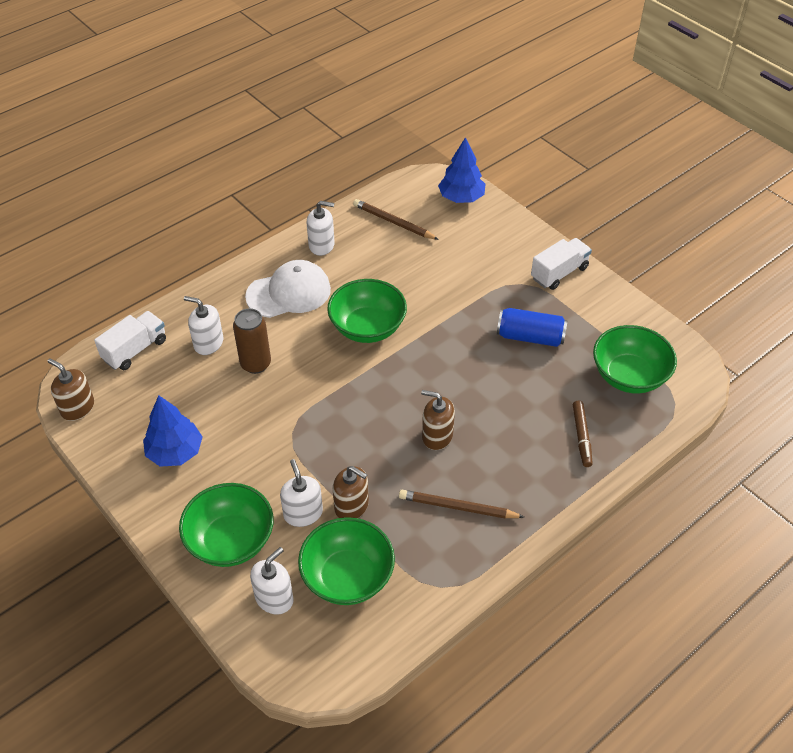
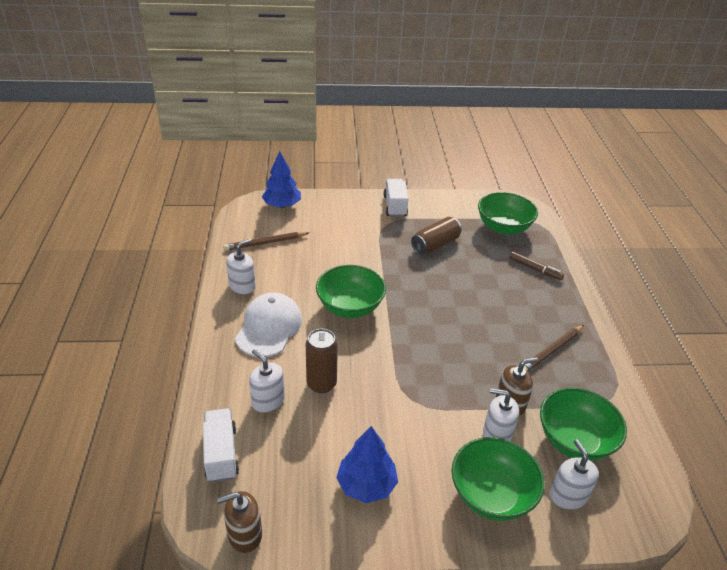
camera: 55 degrees left, 10 degrees down
white soap dispenser [184,296,223,355] -> white soap dispenser turned 75 degrees clockwise [249,349,285,413]
brown soap dispenser [421,390,455,450] -> none
blue can [497,308,568,347] -> brown can [411,217,462,255]

